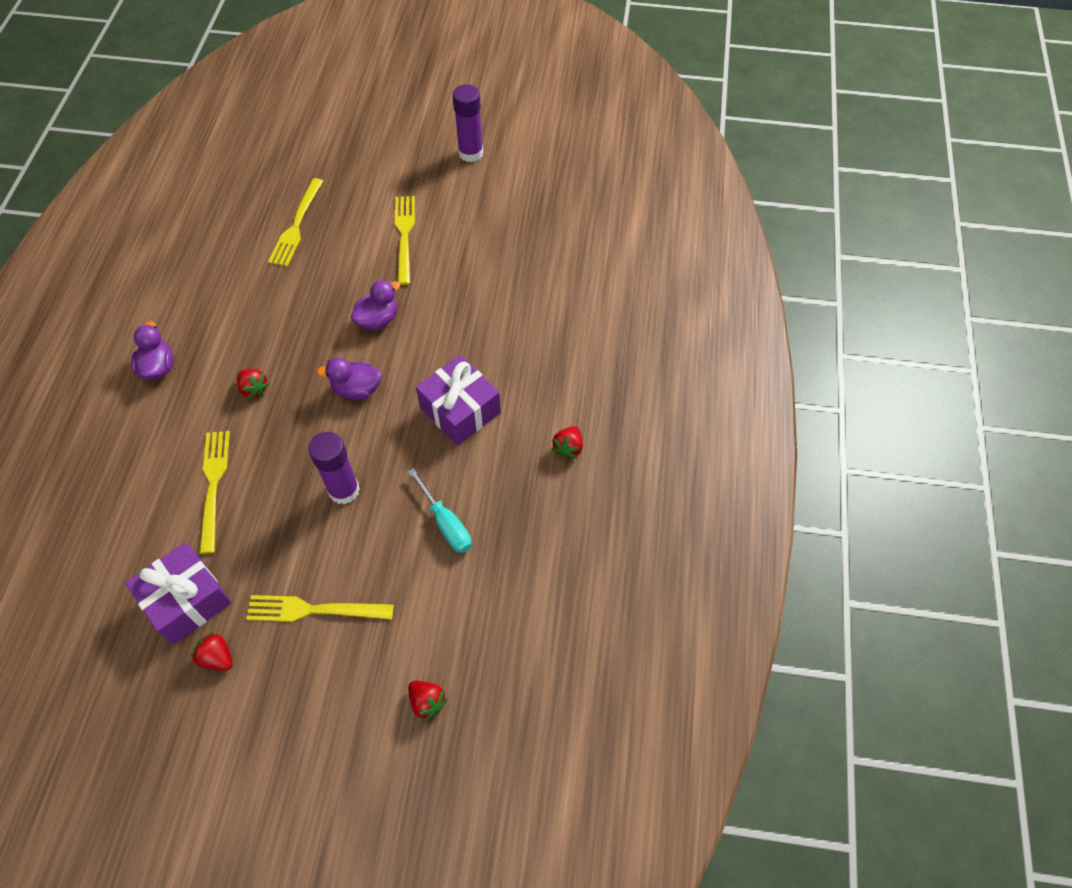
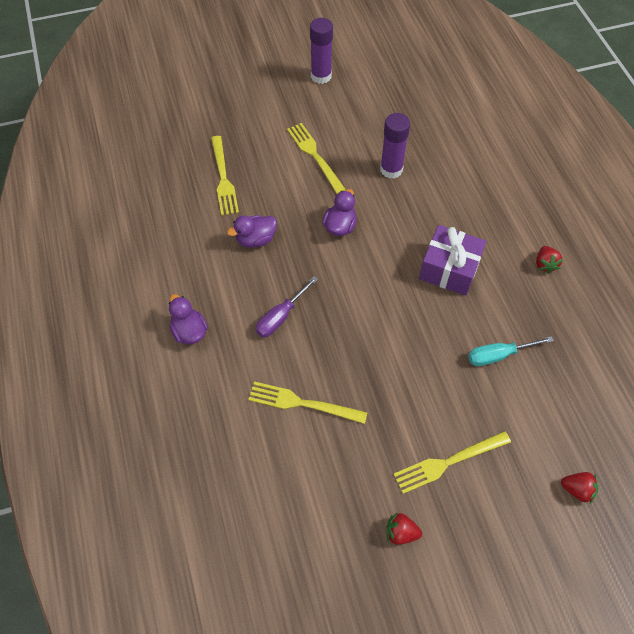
camera: 25 degrees left, 0 degrees up
purple gift [125,542,232,645] -> none
yellow fork [200,431,230,554] -> yellow fork turned 45 degrees counterclockwise [248,381,368,424]
red strawberry [237,369,270,400] -> purple screwdriver [256,276,318,337]
purple glue stick [309,432,360,504] -> purple glue stick moved to [380,113,410,179]
purple duck [317,357,382,400] -> purple duck moved to [227,215,277,248]
turquoise screwdriver [408,468,472,553] -> turquoise screwdriver turned 135 degrees clockwise [468,336,554,366]

